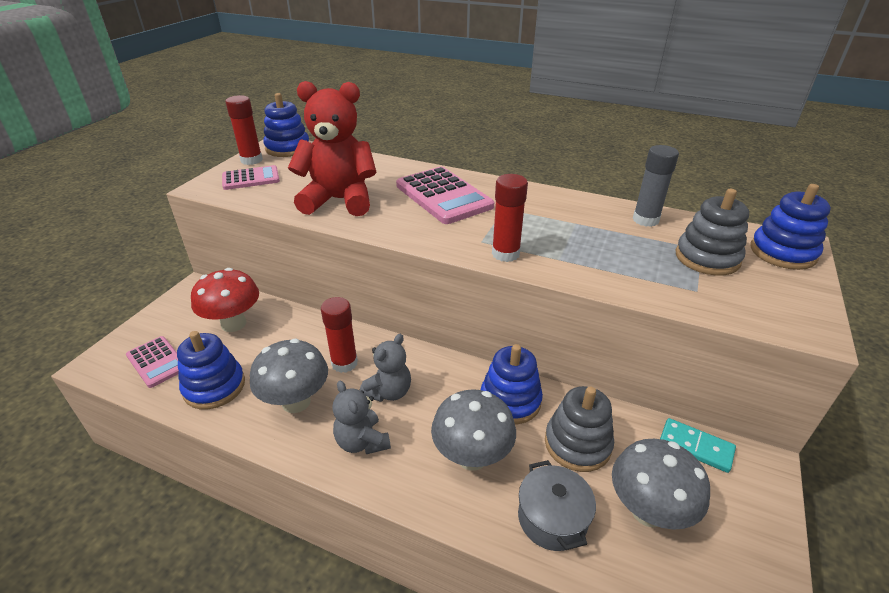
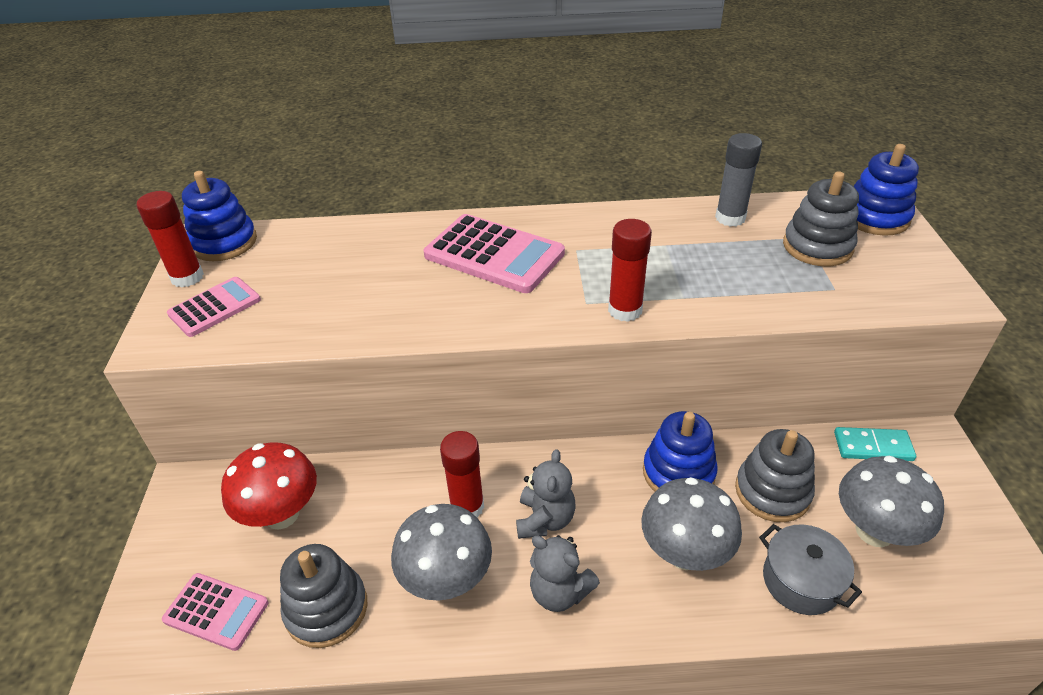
camera: 25 degrees left, 5 degrees up
blue stacking toy [177,331,245,410] -> grey stacking toy [280,544,367,648]
red teddy bear [288,81,377,216] -> none

